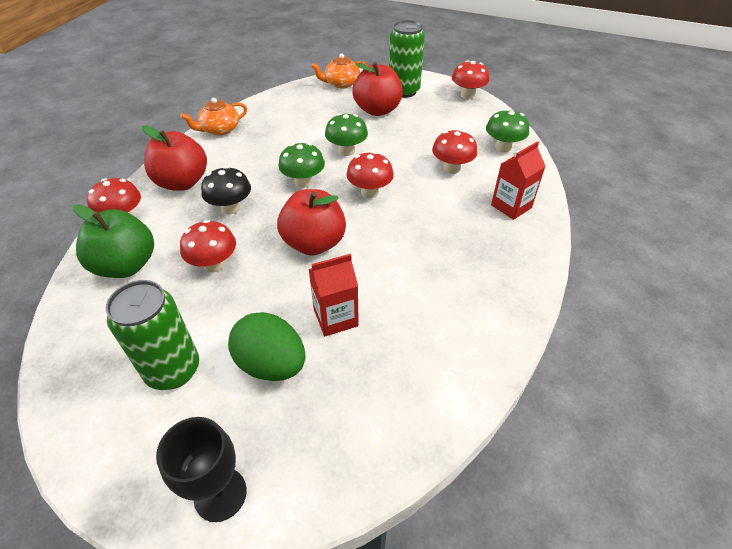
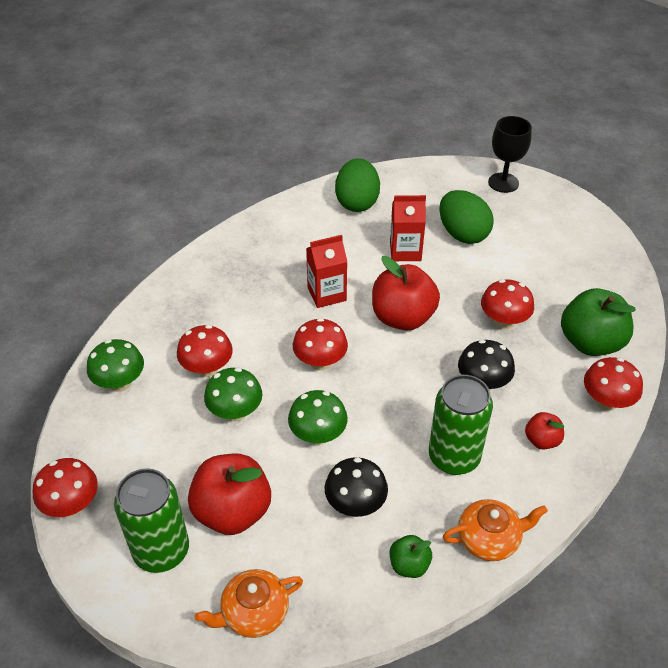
camera: 160 degrees left, 0 degrees up
green can [106,280,199,390] -> green can moved to [429,375,493,475]
red apple [142,125,207,191] -> red apple [525,412,564,449], size x0.50
green mushroom [278,143,325,188] -> green mushroom moved to [204,368,263,421]
orange teapot [311,54,368,88] -> orange teapot turned 150 degrees clockwise [195,569,303,638]
red carton [491,141,546,220] -> red carton moved to [306,235,347,308]
none -> black mushroom [325,457,388,517]
none -> green egg [335,158,380,212]
none -> green apple [390,535,432,578]

